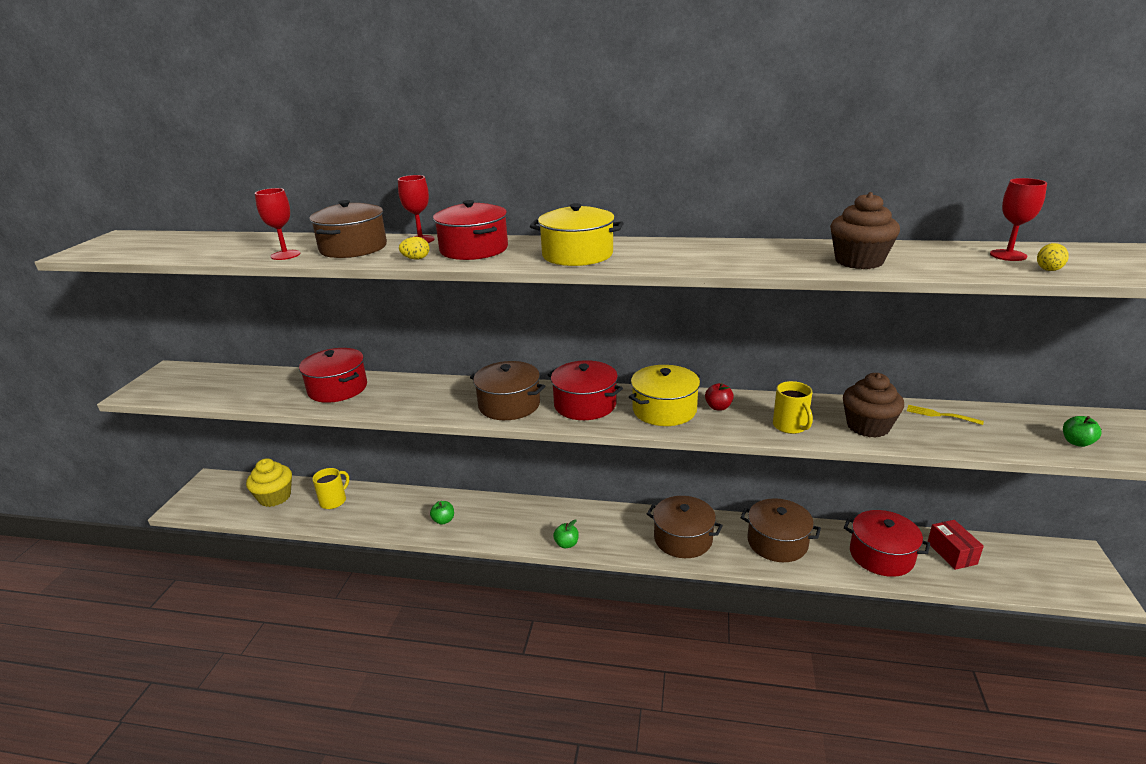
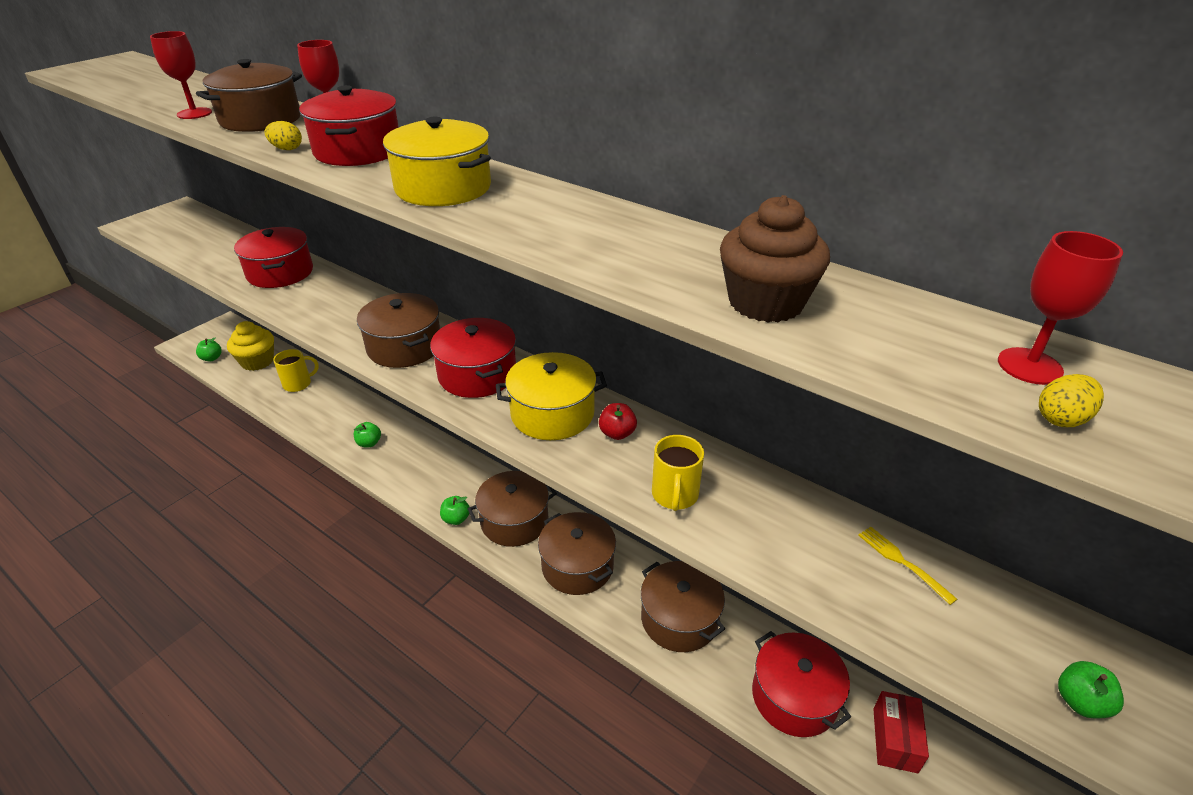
camera: 25 degrees right, 10 degrees up
brown cupcake [843,373,904,438] -> none
none -> green apple [196,337,222,361]
none -> brown pot [468,471,557,547]

